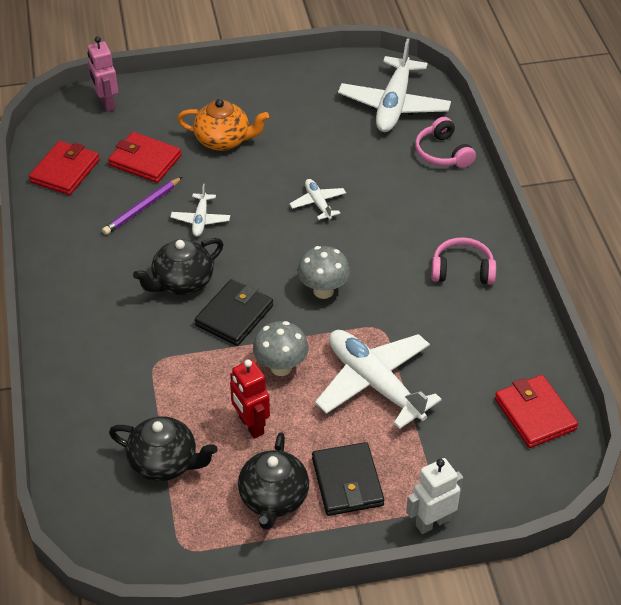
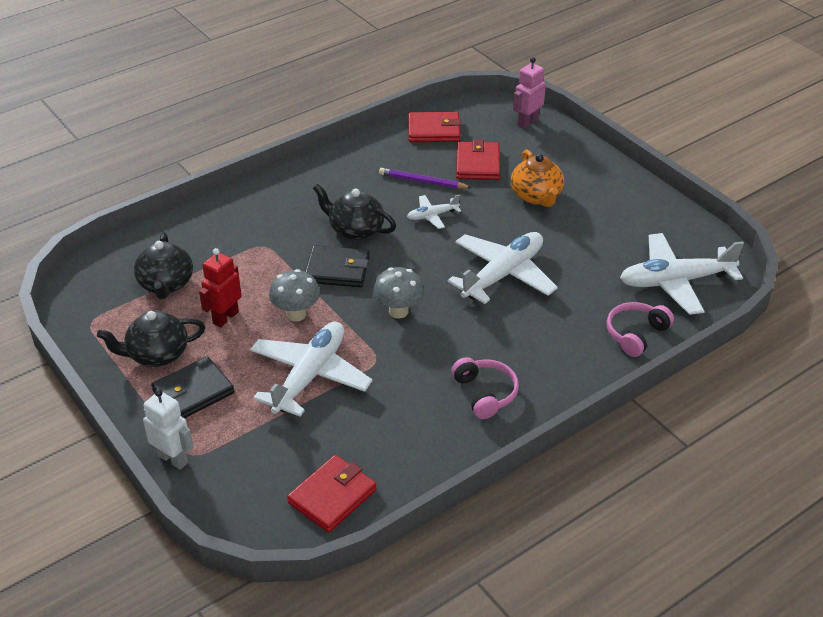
camera: 65 degrees right, 5 degrees down
white plane [289,179,346,220] -> white plane [448,232,558,304], size x2.07

